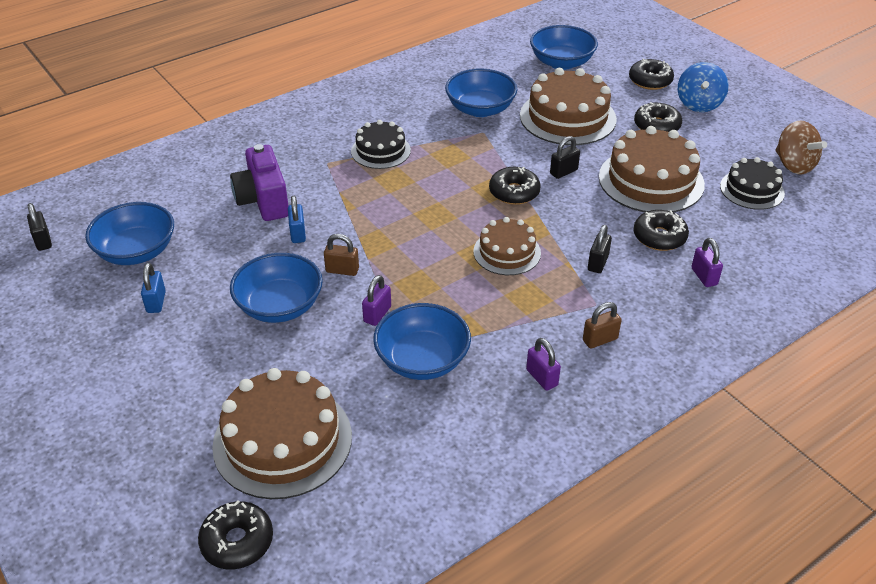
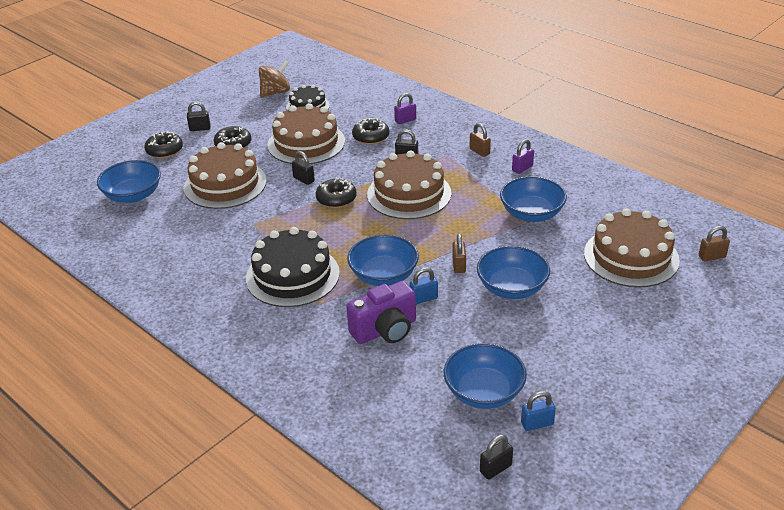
camera: 100 degrees left, 5 degrees down
blue padlock [141,263,166,313] -> blue padlock moved to [521,391,556,431]
black donut [198,500,273,569] -> brown padlock [699,226,730,261]
black cake [351,120,411,169] -> black cake [246,227,340,307], size x1.68
purple padlock [362,275,391,326] -> none
blue bowl [445,69,518,117] -> blue bowl moved to [347,235,419,286]
brown cake [473,217,541,275] -> brown cake [367,150,452,219], size x1.68
blue spinning top [678,62,729,112] -> black padlock [187,102,211,131]

